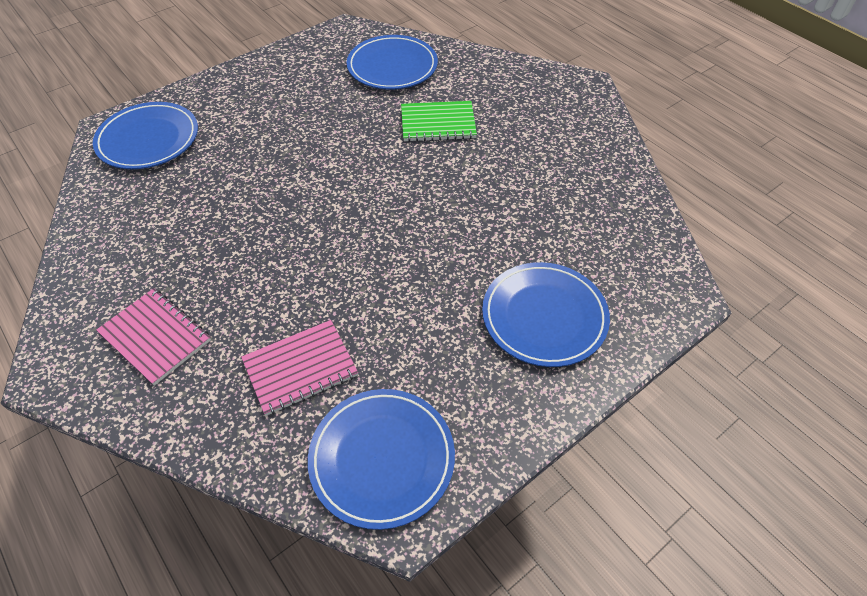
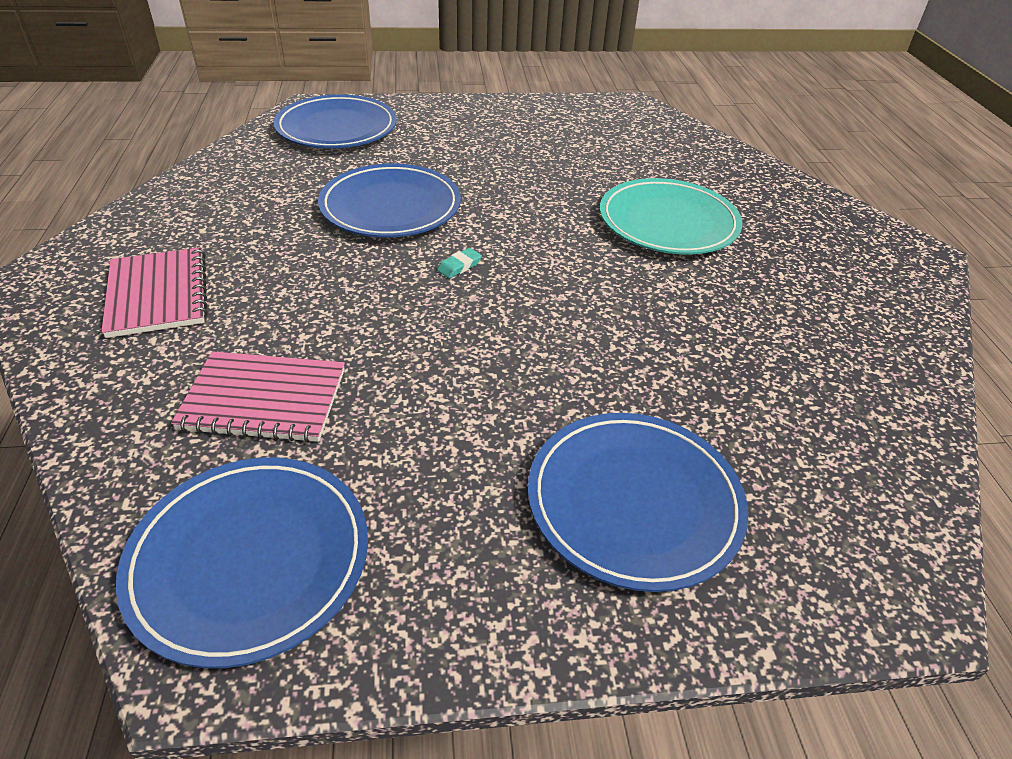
camera: 30 degrees right, 10 degrees down
blue plate [347,35,438,89] -> blue plate moved to [318,163,461,237]
green notebook [401,101,477,142] -> turquoise plate [600,178,742,254]
none -> turquoise eraser [437,248,482,279]

